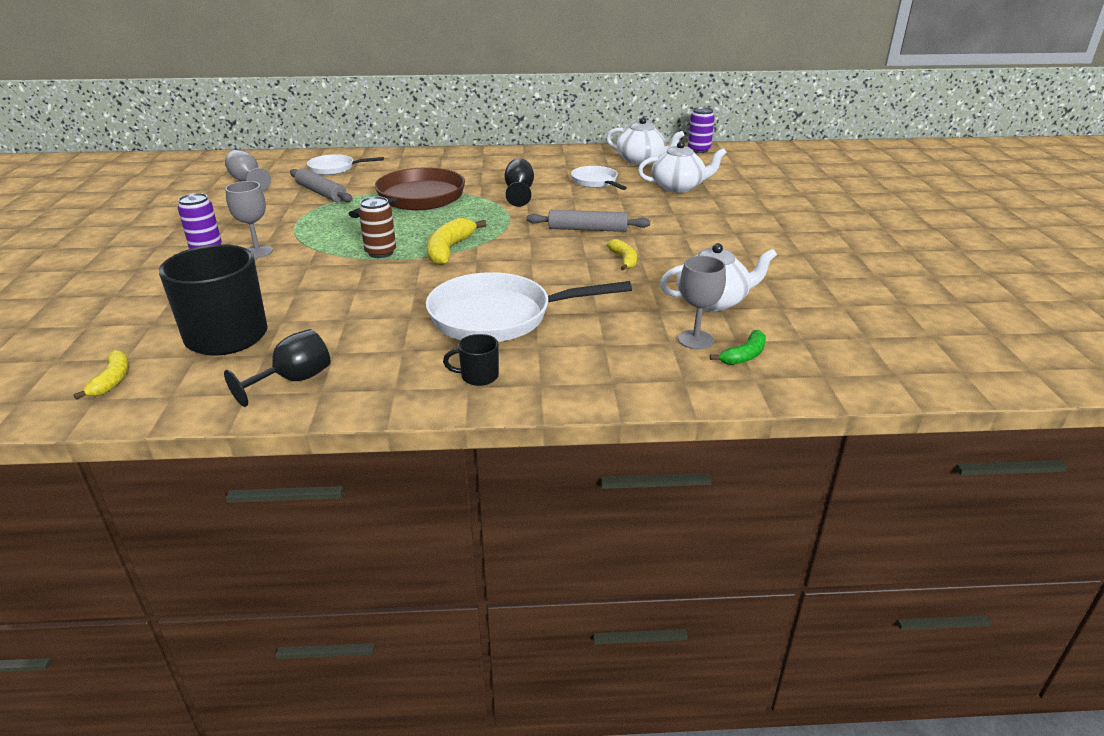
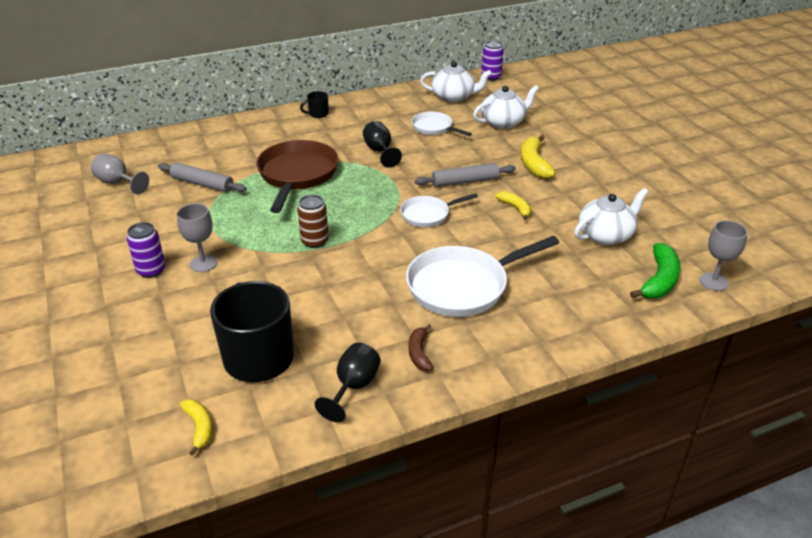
camera: 20 degrees left, 5 degrees up
white pan [307,154,384,175] -> white pan moved to [400,193,478,227]
yellow banana [427,218,486,266] -> yellow banana moved to [521,135,555,179]
black mug [443,334,499,386] -> black mug moved to [300,91,329,118]
grey goblet [678,256,726,349] -> grey goblet moved to [700,220,748,291]
green banana [710,330,766,365] -> green banana [630,243,681,298], size x1.65
none -> brown banana [409,324,433,371]

